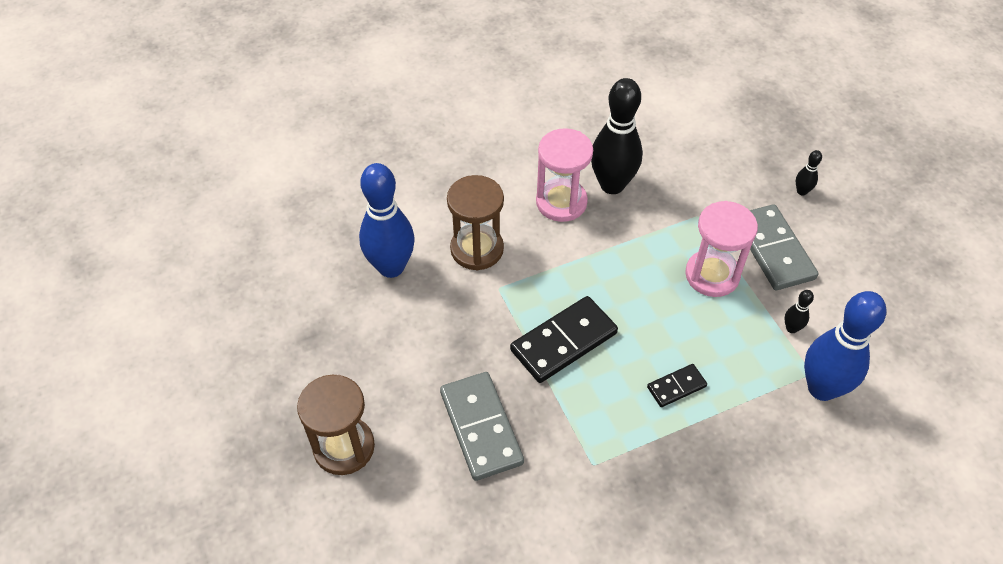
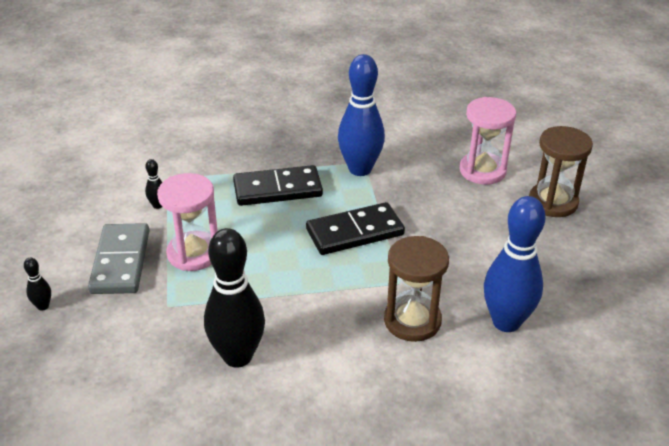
camera: 165 degrees left, 15 degrees down
grey domino [440,372,524,481] -> none
pink hourglass [536,128,593,222] -> pink hourglass moved to [459,97,516,185]
black domino [647,364,707,407] -> black domino [233,165,323,206], size x1.90
blue bowling pin [804,291,886,401] -> blue bowling pin moved to [338,54,385,176]

